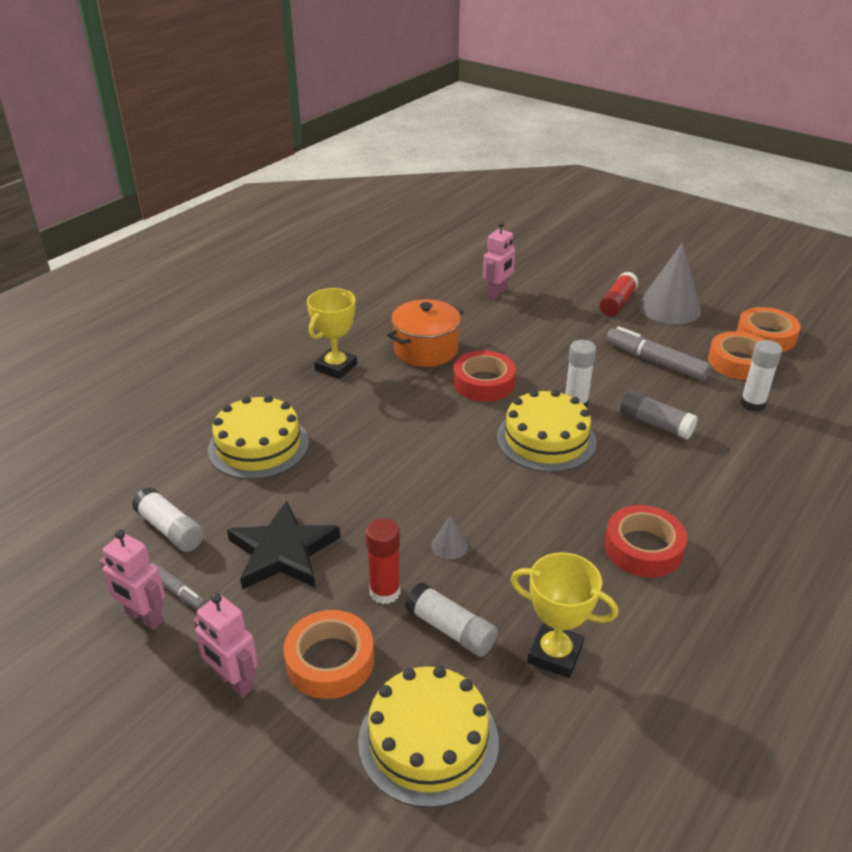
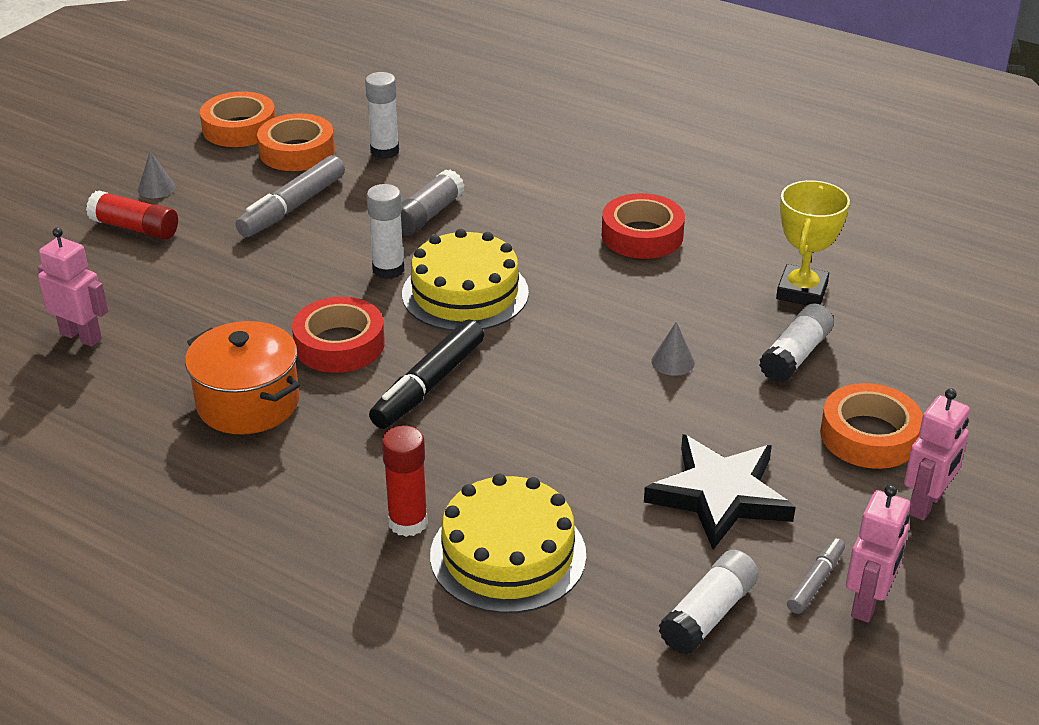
camera: 95 degrees left, 0 degrees up
yellow trophy [307,288,357,379] -> none
yellow cake [358,666,499,808] -> none
red glue stick [366,519,401,604] -> red glue stick moved to [382,425,428,537]
grey cone [639,243,701,324] -> grey cone [138,151,175,198], size x0.42
none -> black marker [369,320,484,429]

